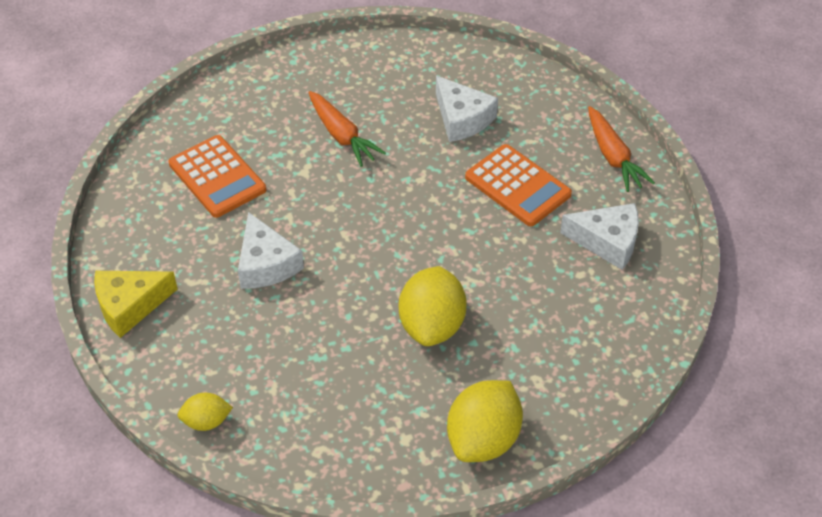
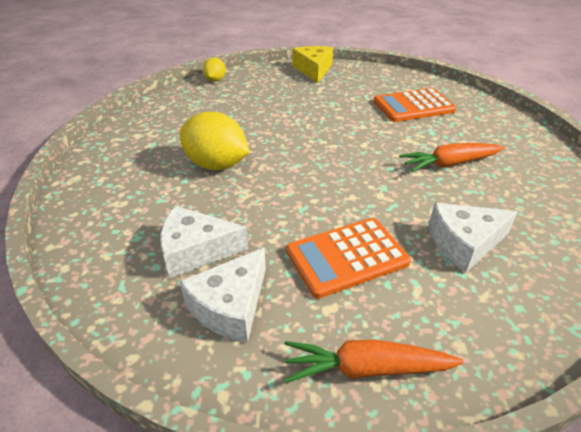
camera: 110 degrees right, 10 degrees down
white cheese [238,212,304,289] -> white cheese moved to [160,206,249,278]
yellow lemon [447,380,523,462] -> none

